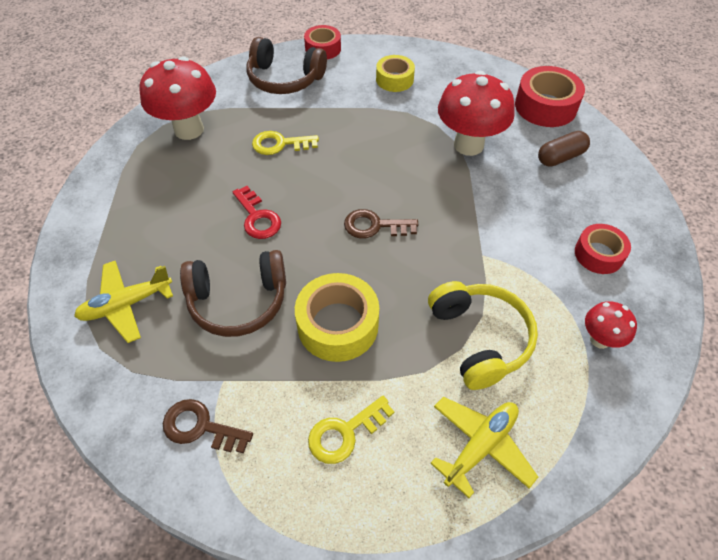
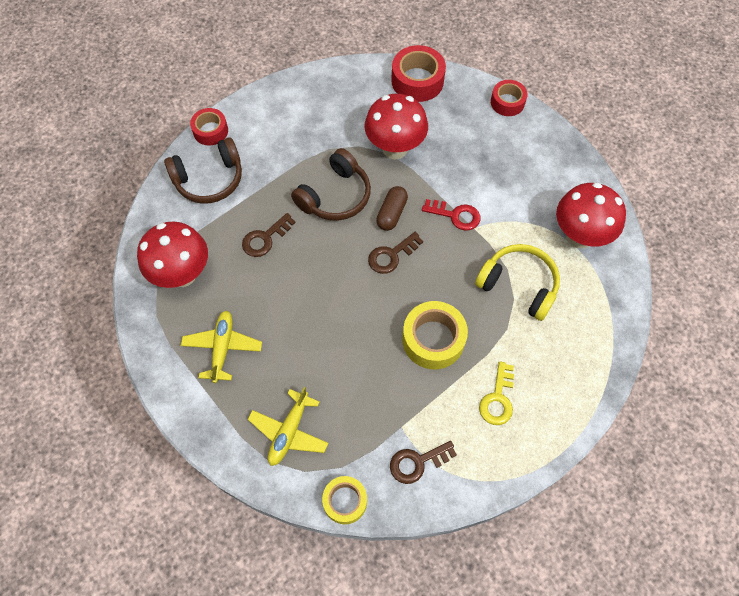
camera: 40 degrees left, 10 degrees up
brown headphones [180,250,286,337] -> brown headphones moved to [291,148,371,221]
red key [233,186,281,239] -> red key moved to [422,199,481,231]
yellow key [252,131,319,155] -> brown key [242,213,296,257]
yellow tape [376,55,415,92] -> yellow tape moved to [322,476,367,524]
yellow plane [430,397,538,498] -> yellow plane moved to [181,311,262,383]
brown capsule [538,131,590,167] -> brown capsule moved to [376,186,408,231]
red tape [575,224,631,274] -> red tape moved to [491,80,527,116]
red mushroom [585,301,637,349] -> red mushroom [556,182,626,249], size x1.92

